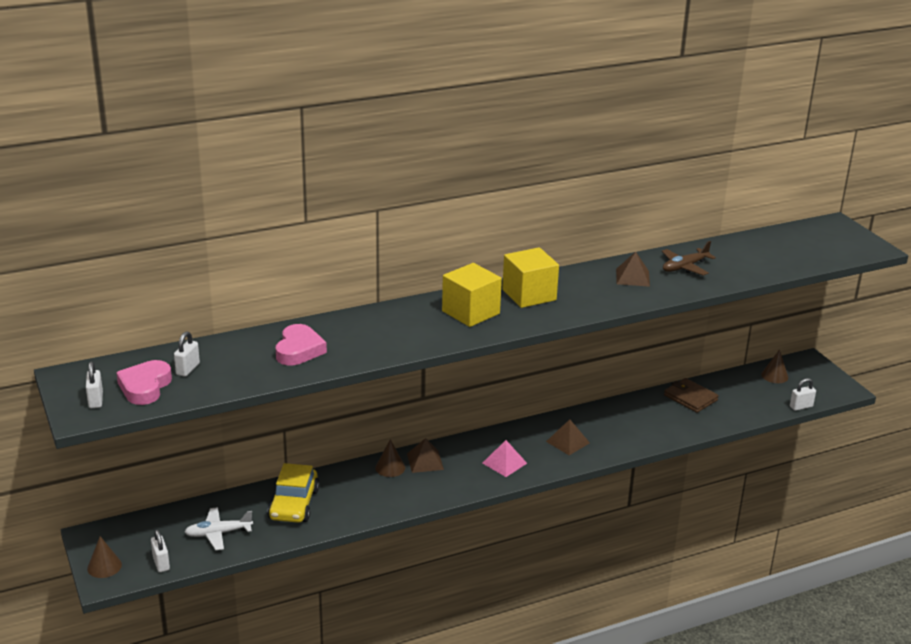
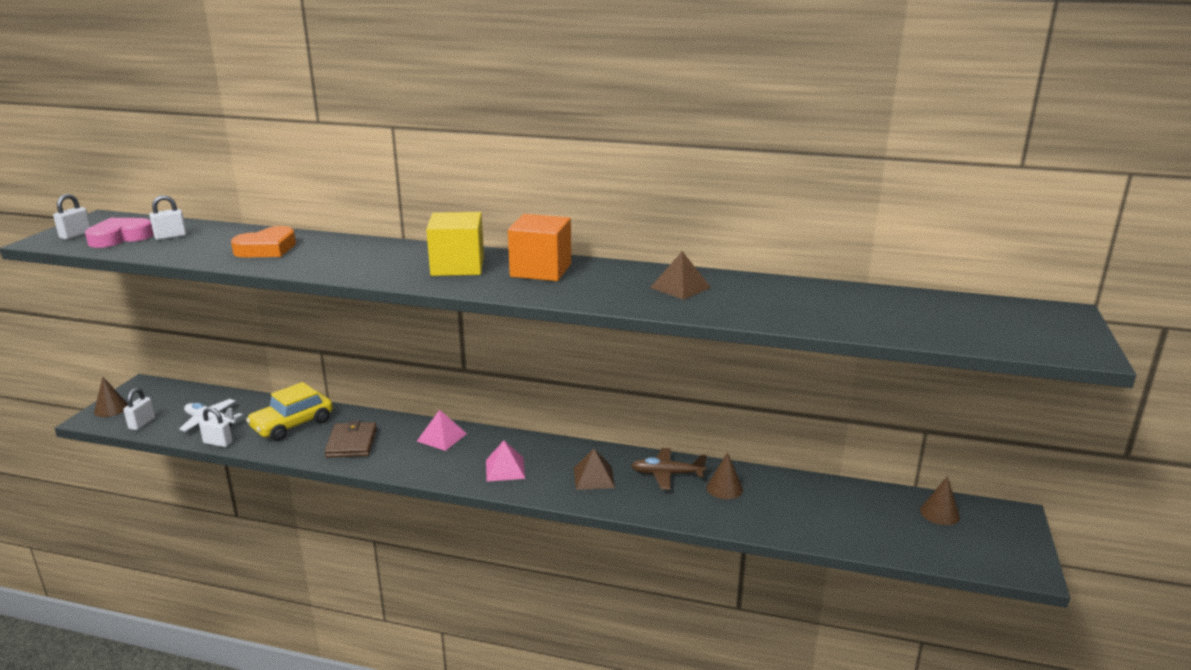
camera: 40 degrees right, 5 degrees down
pink heart [276,324,327,365] -> orange heart [231,226,296,257]
brown cone [375,439,405,477] -> brown cone moved to [707,452,743,499]
brown pyramid [407,438,444,473] -> pink pyramid [417,410,467,451]
yellow cube [502,247,559,308] -> orange cube [508,214,571,281]
brown plane [662,241,716,275] -> brown plane moved to [631,448,707,490]
brown wallet [664,378,719,413] -> brown wallet moved to [325,420,377,458]
white padlock [790,378,816,411] -> white padlock moved to [199,407,233,447]

